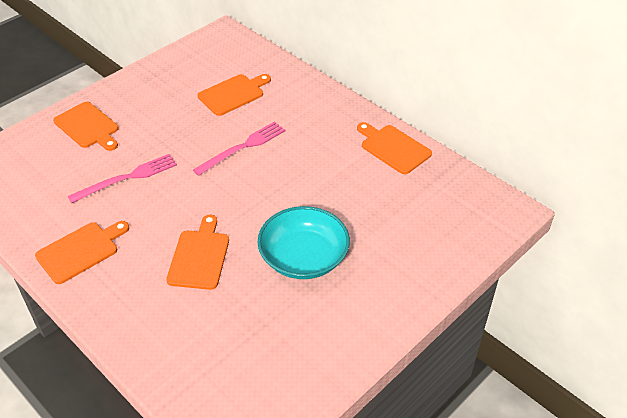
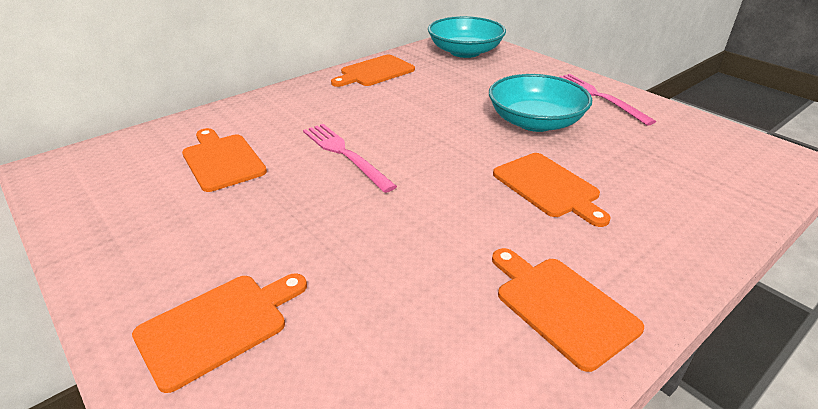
camera: 85 degrees left, 10 degrees down
pink fork [68,154,177,203] -> pink fork moved to [559,74,656,126]
orange cutting board [166,215,229,290] -> orange cutting board turned 135 degrees counterclockwise [493,153,611,227]
none -> turquoise bowl [428,16,506,58]

